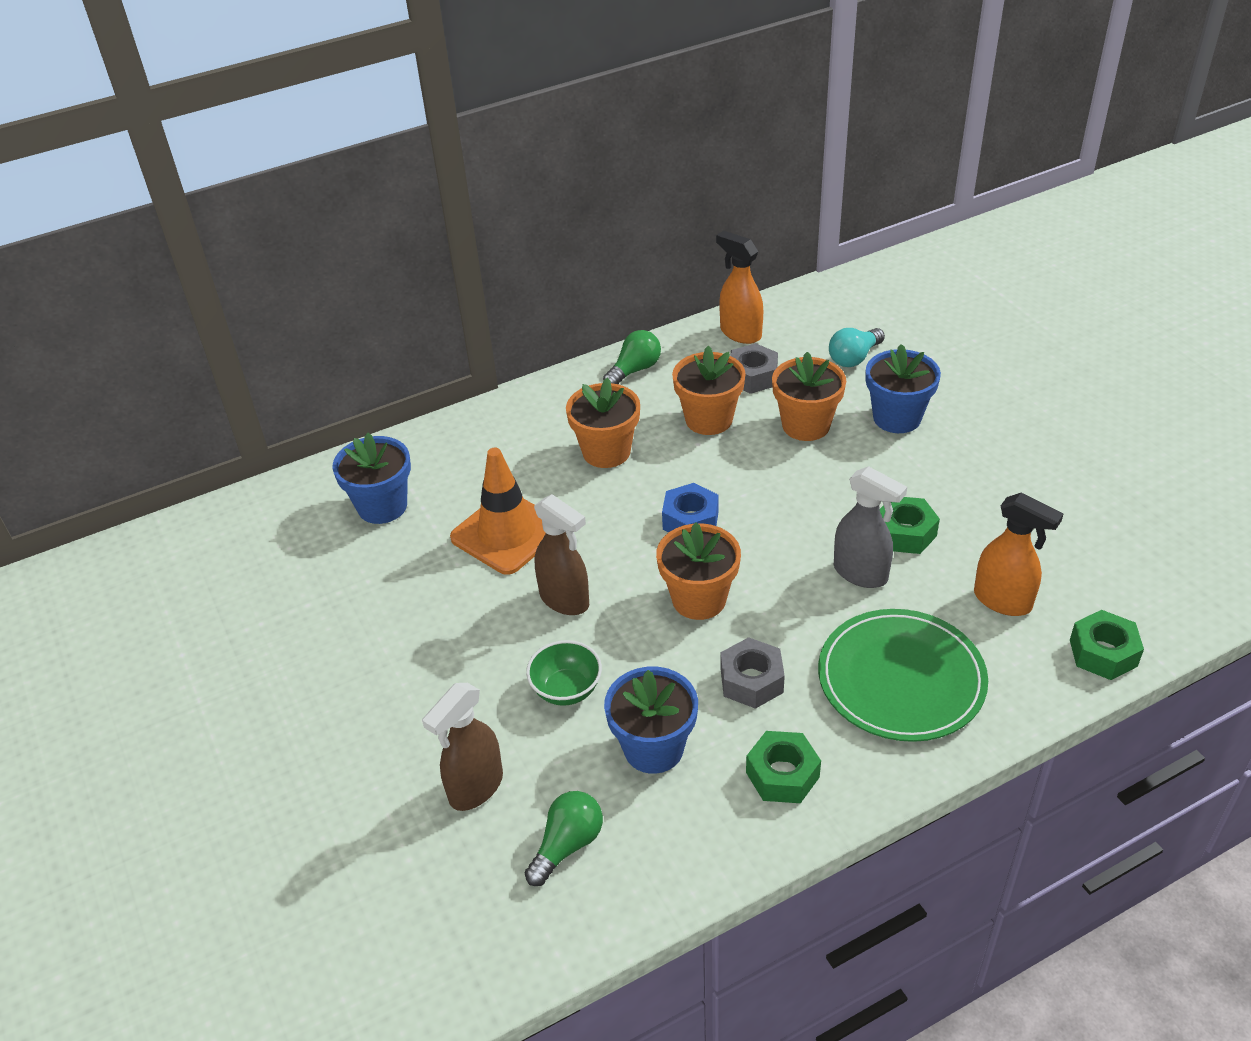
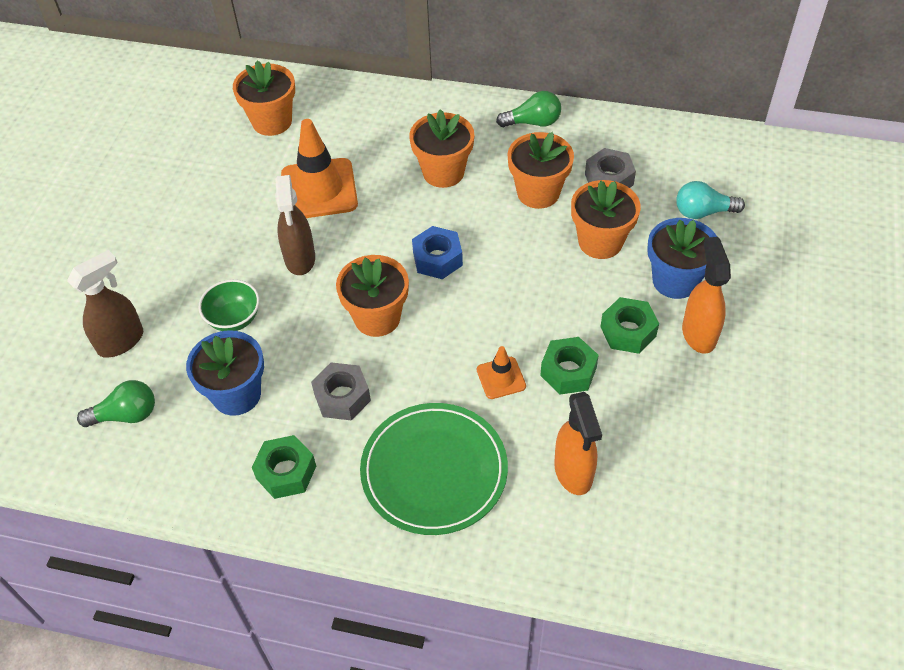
camera: 40 degrees right, 10 degrees up
blue flower pot [332,433,411,524] -> orange flower pot [233,61,295,136]
brown spray bottle [422,683,503,811] -> brown spray bottle turned 150 degrees clockwise [67,250,143,358]
orange spray bottle [716,231,763,344] -> orange spray bottle moved to [682,237,731,354]
grey spray bottle [834,466,907,588] -> orange traffic cone [477,346,526,399]
green nut [1070,610,1144,680] -> green nut moved to [600,297,659,354]

